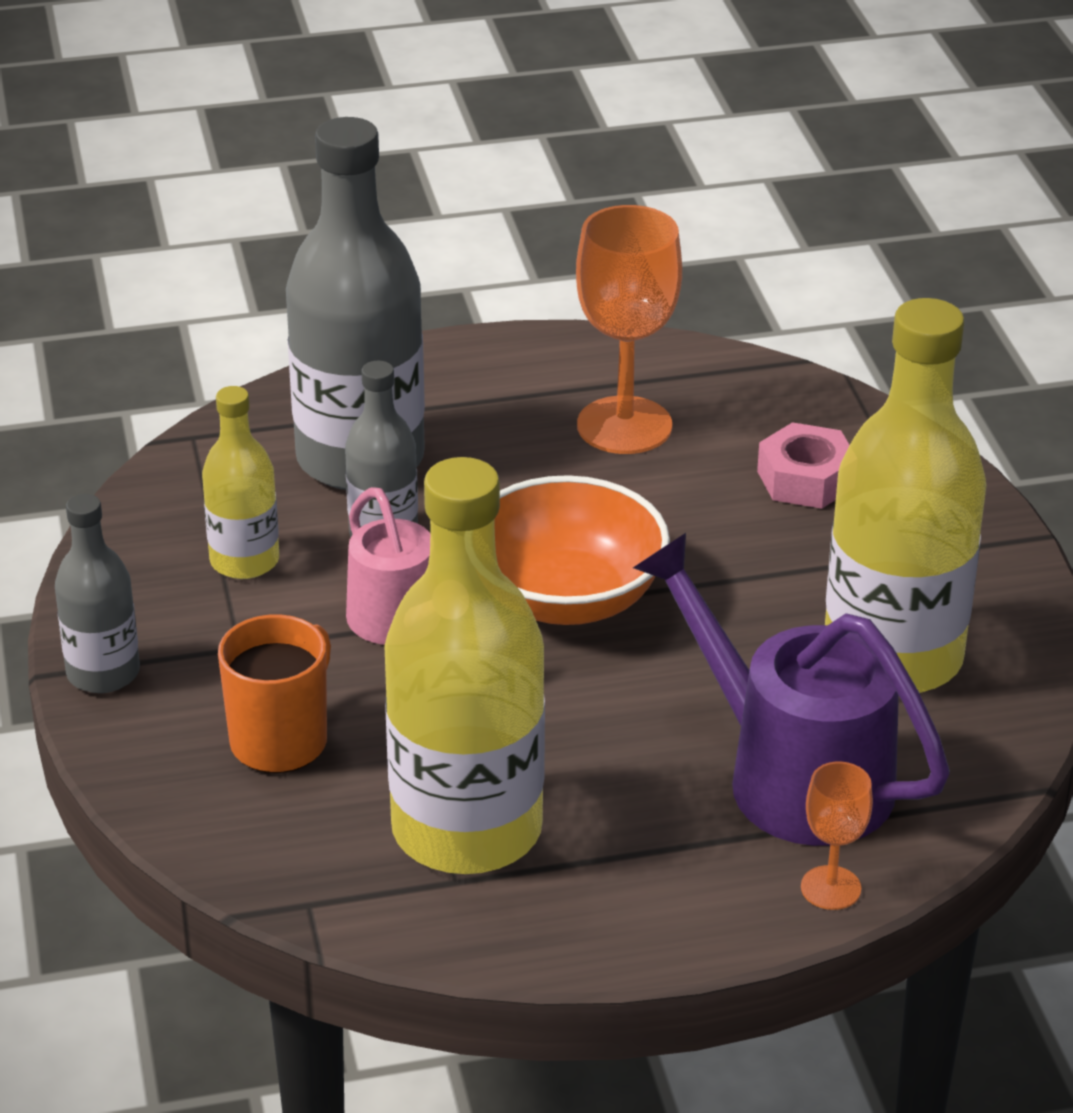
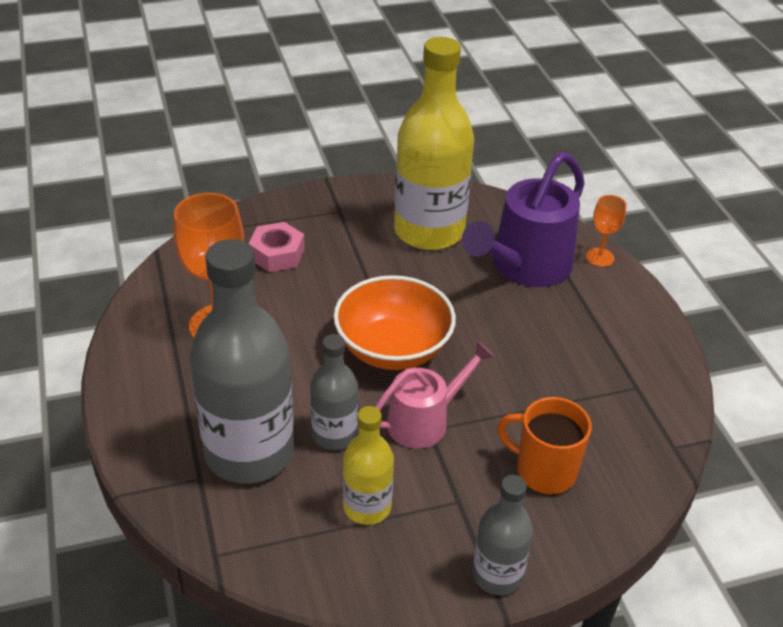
camera: 95 degrees left, 5 degrees up
yellow bottle [384,457,545,874] -> none

